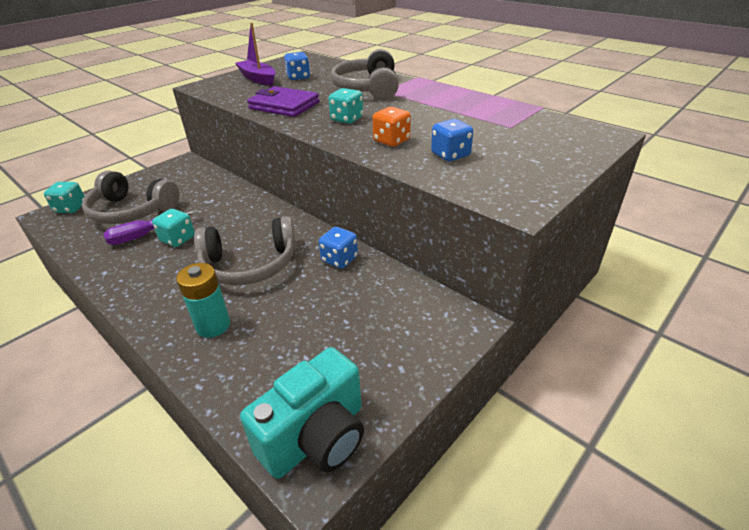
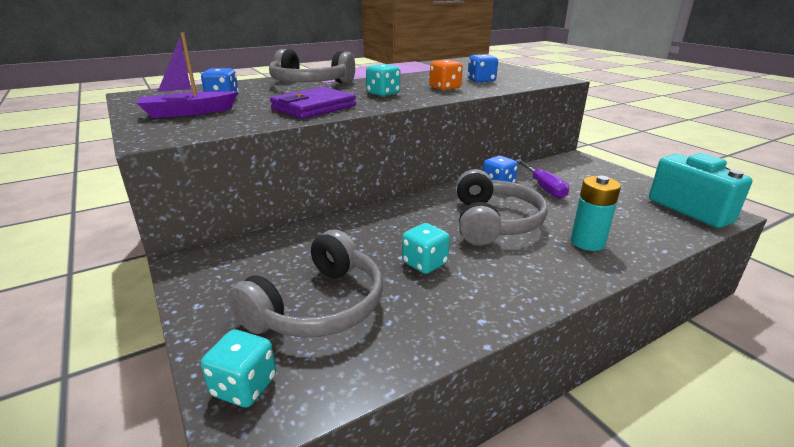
camera: 75 degrees left, 10 degrees down
purple screwdriver [103,209,198,245] -> purple screwdriver moved to [516,159,569,199]

